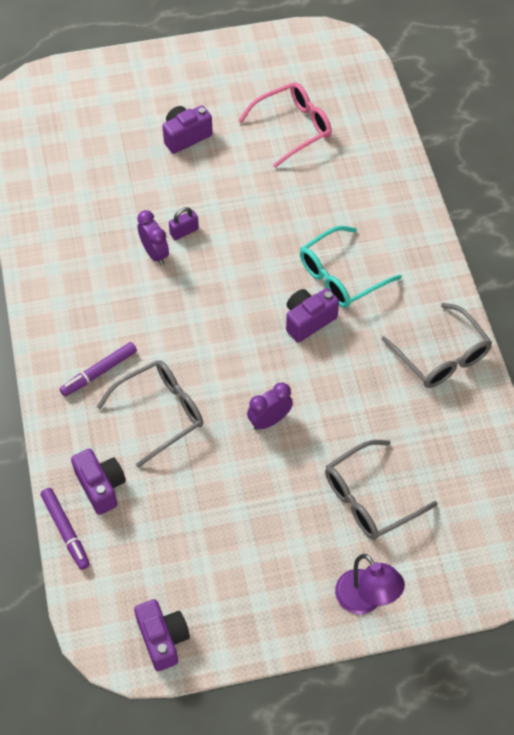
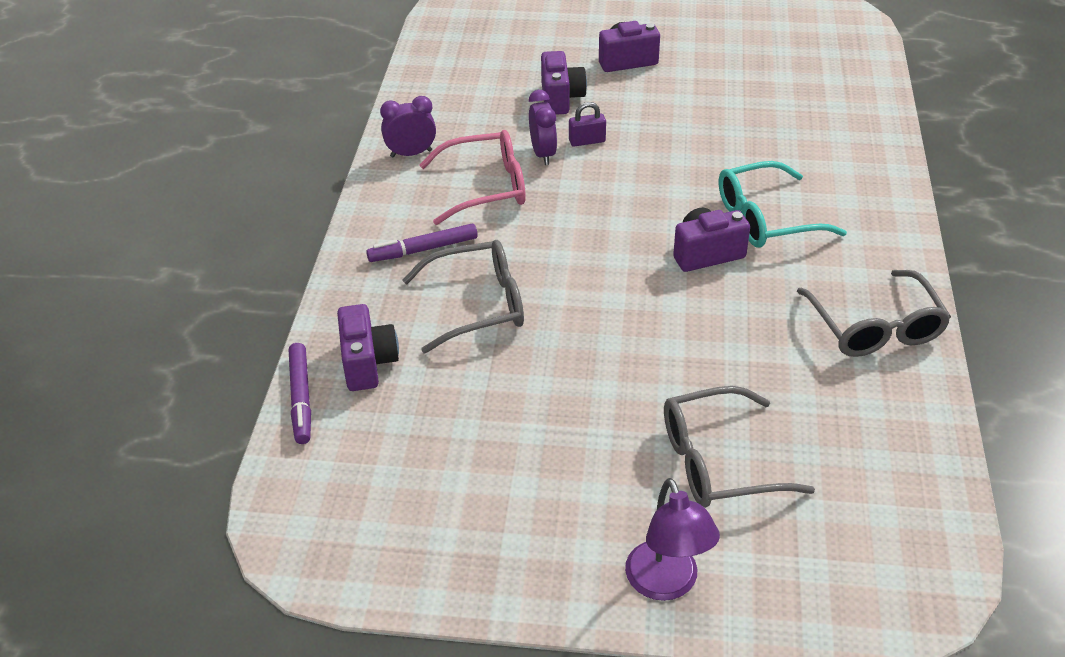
camera: 20 degrees right, 15 degrees down
purple camera [134,599,190,671] -> purple camera moved to [541,51,587,115]
pink glasses [238,82,332,168] -> pink glasses moved to [419,130,526,225]
purple clock [247,382,293,430] -> purple clock moved to [380,96,436,157]

